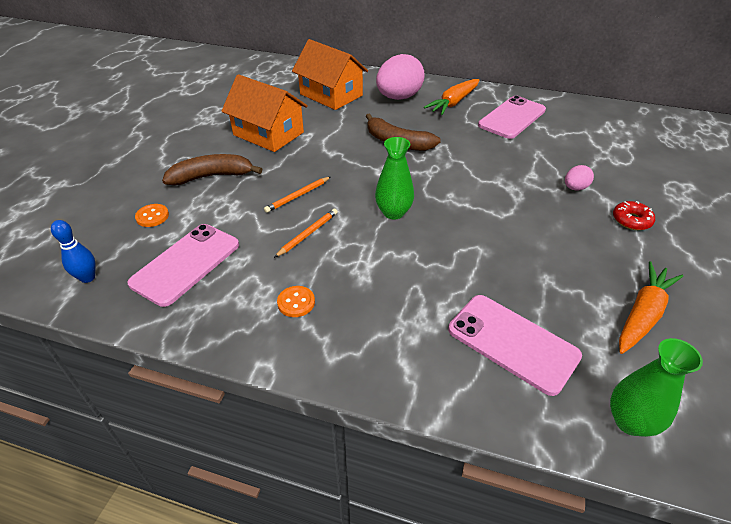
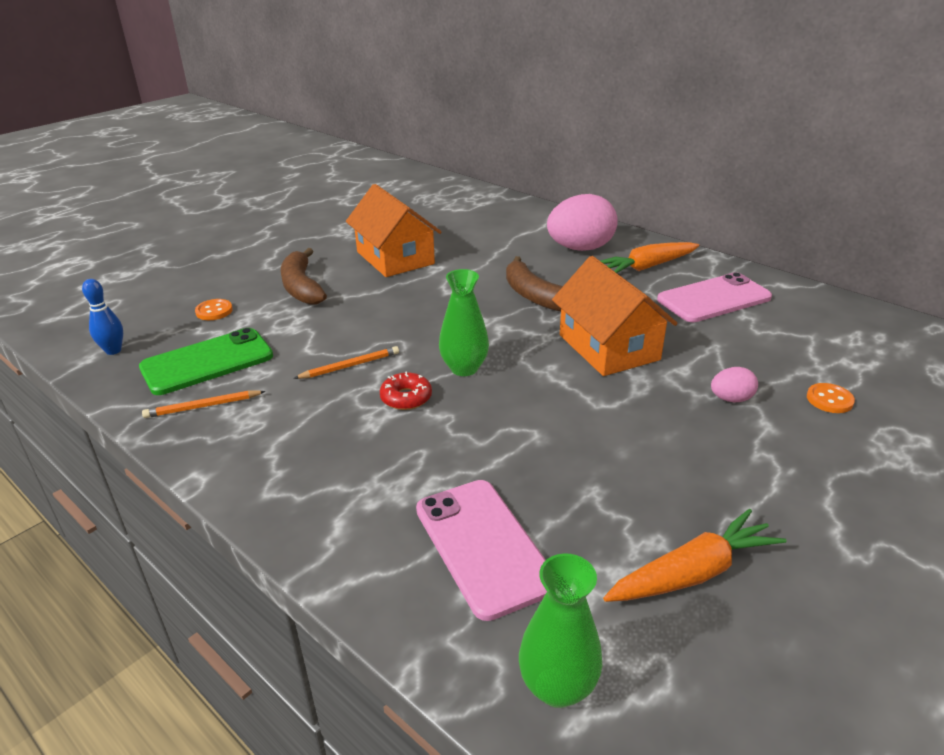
camera: 25 degrees right, 10 degrees down
pink phone [128,224,239,307] -> green phone [139,328,273,395]
brown banana [162,154,262,185] -> brown banana turned 120 degrees counterclockwise [281,248,327,305]
orange pencil [264,177,330,213] -> orange pencil moved to [142,390,266,418]
orange button [277,286,315,317] -> orange button moved to [807,383,855,413]
orange house [292,39,368,110] -> orange house moved to [552,256,677,376]
red donut [613,201,655,230] -> red donut moved to [380,371,432,410]

